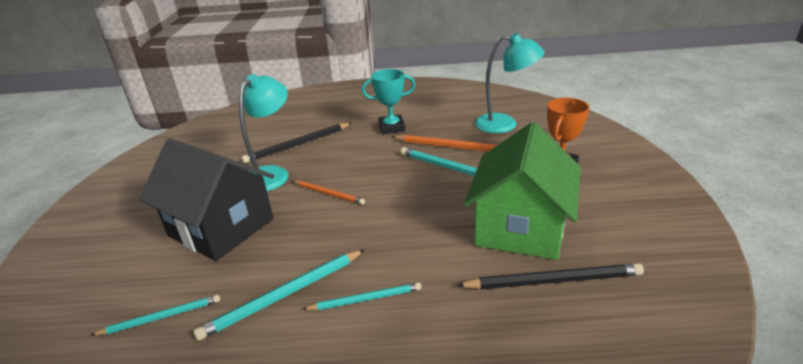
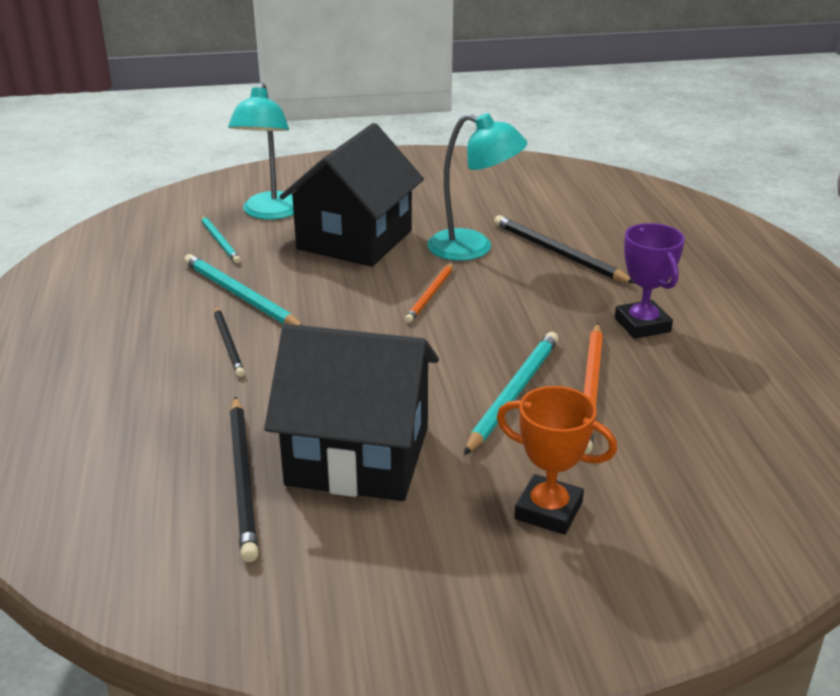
camera: 80 degrees right, 0 degrees up
turquoise pencil [302,283,421,310] -> black pencil [214,306,245,377]
turquoise trophy [362,69,416,134] -> purple trophy [615,223,685,339]
green house [464,122,581,260] -> black house [264,324,439,501]
turquoise lamp [475,33,545,133] -> turquoise lamp moved to [228,83,294,220]

